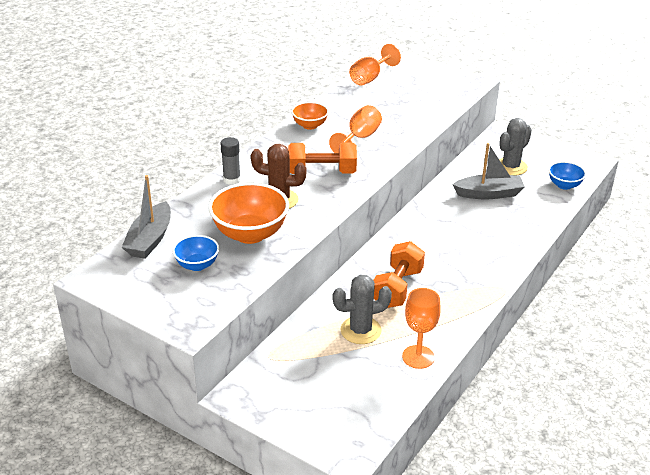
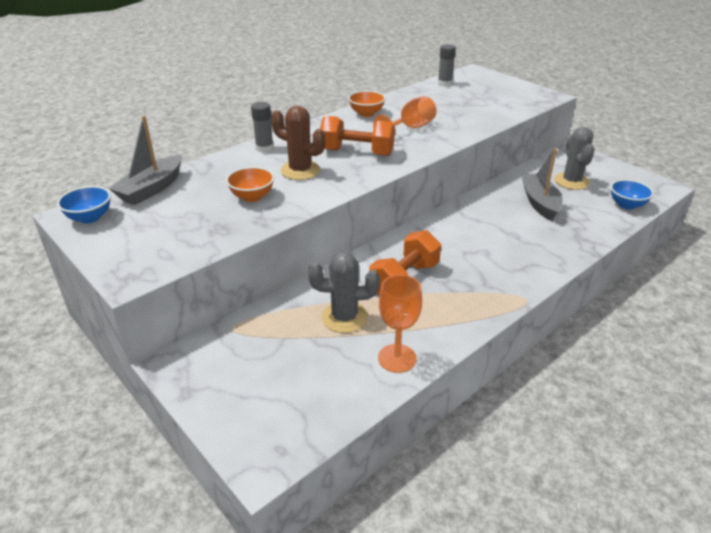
camera: 15 degrees right, 0 degrees up
blue bowl [172,235,219,271] -> blue bowl moved to [57,186,111,224]
orange bowl [208,182,289,244] -> orange bowl [226,167,274,202], size x0.56
orange goblet [349,44,401,85] -> grey glue stick [438,44,456,86]
grey boat [452,143,525,199] -> grey boat turned 105 degrees counterclockwise [521,148,563,221]
grey cactus [499,118,532,175] -> grey cactus turned 60 degrees counterclockwise [554,127,594,190]

